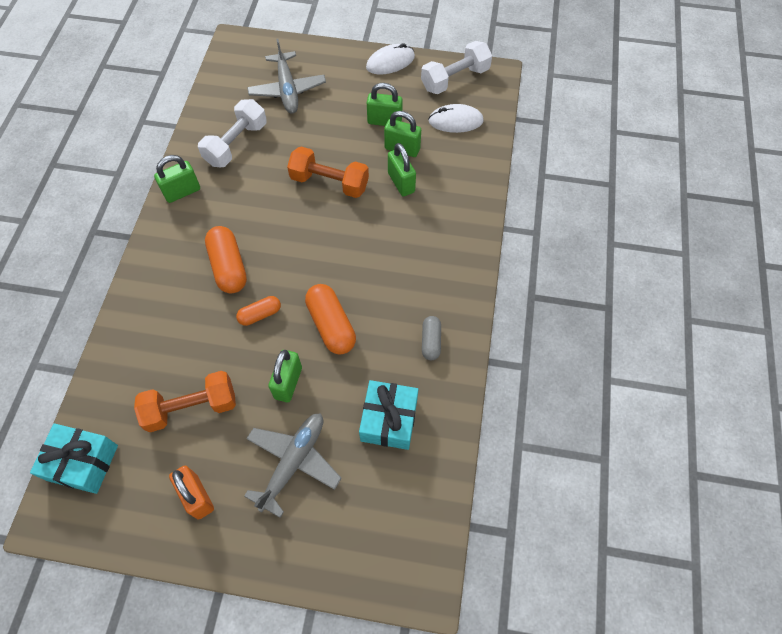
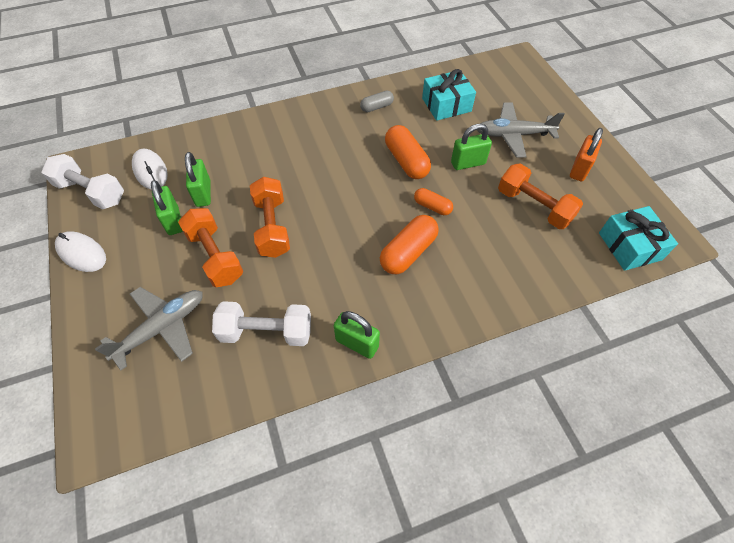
camera: 120 degrees left, 5 degrees down
orange capsule [305,284,356,354] -> orange capsule turned 60 degrees counterclockwise [385,125,431,179]
green padlock [388,143,416,196] -> none
none -> orange dumbbell [178,208,243,287]

